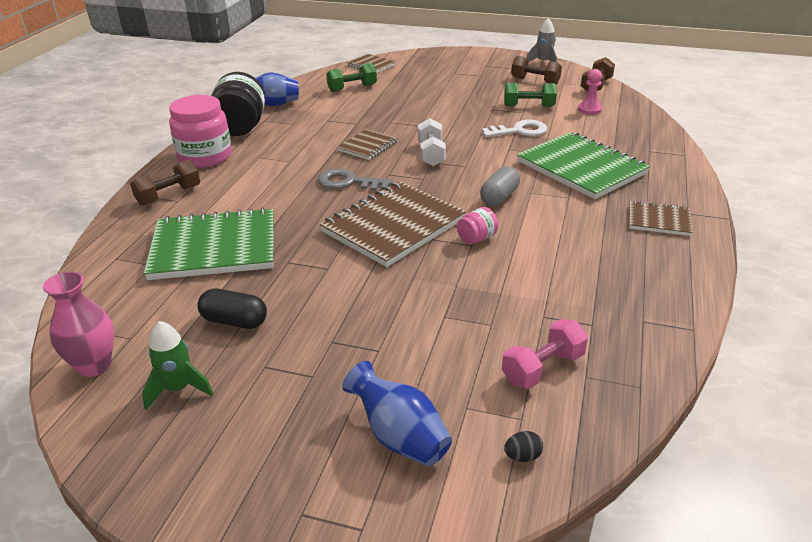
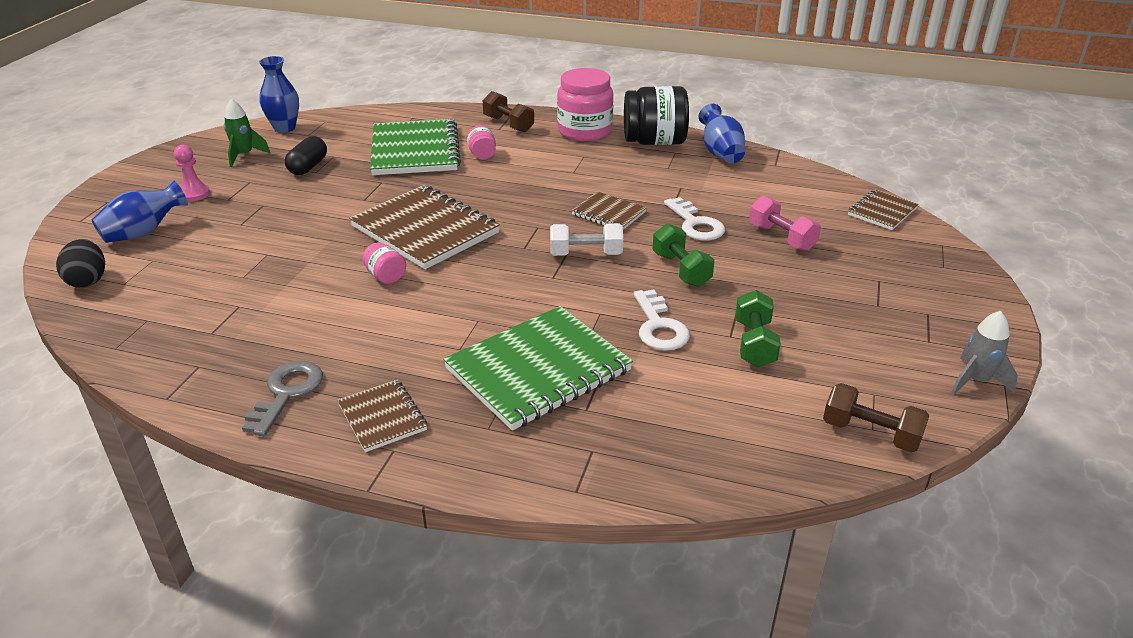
camera: 90 degrees right, 0 degrees up
pink vase [43,271,114,377] -> blue vase [259,56,299,133]
grey key [318,168,392,191] -> grey key moved to [242,361,323,436]
green dumbbell [326,63,377,92] -> green dumbbell moved to [652,223,715,287]
grey capsule [480,166,520,206] -> none
pink dumbbell [502,319,588,389] -> pink dumbbell moved to [749,196,821,251]
black egg [504,431,543,462] -> black egg [56,239,105,288], size x1.90
brown dumbbell [511,56,562,84] -> none
pink pawn [578,69,602,115] -> pink pawn moved to [174,145,210,202]
brown notebook [629,200,692,236] -> brown notebook turned 45 degrees counterclockwise [337,379,427,452]
none -> pink jar [467,125,496,159]
none -> white key [664,197,725,240]

